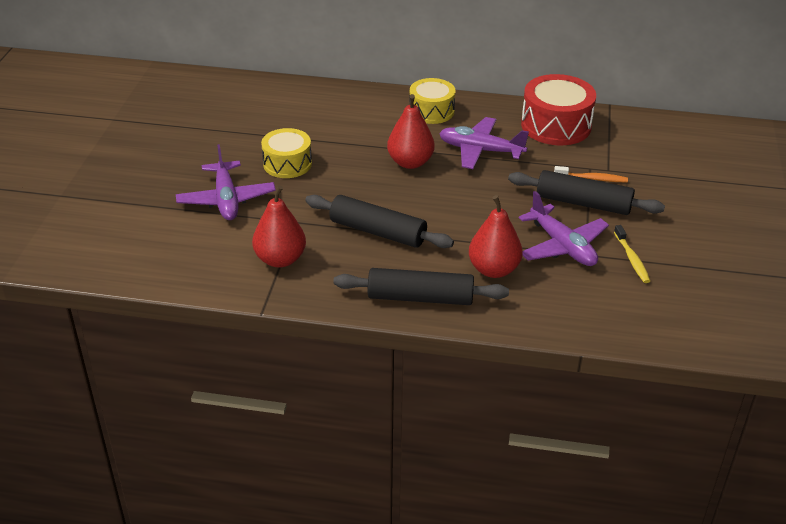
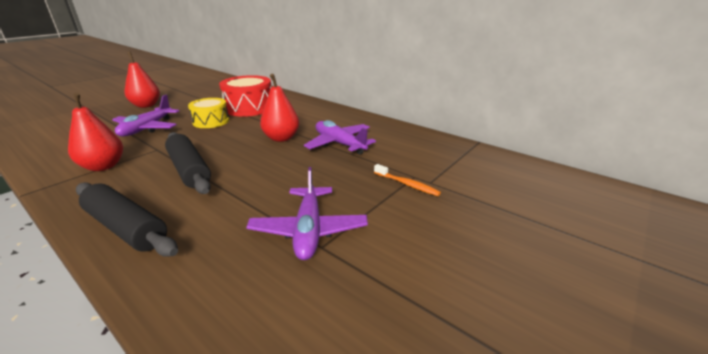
camera: 30 degrees right, 10 degrees down
yellow drum [410,78,456,124] -> none
red pear [469,195,523,278] -> red pear moved to [125,52,160,108]
black rolling pin [508,170,665,215] -> none
red drum [521,74,596,145] -> red drum moved to [219,75,271,117]
yellow toothbrush [614,225,650,283] -> none

